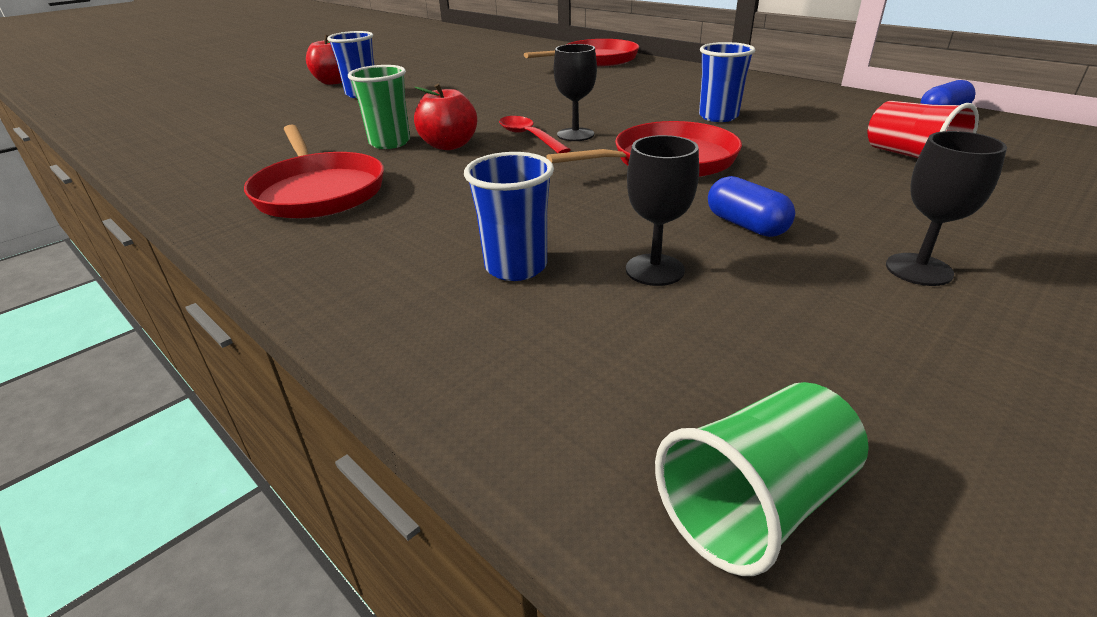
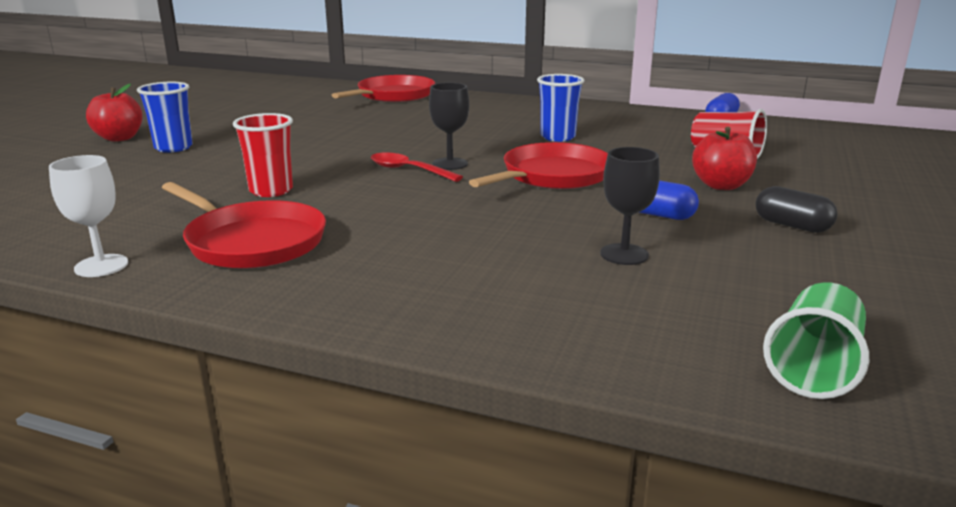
camera: 25 degrees left, 10 degrees down
green cup [348,65,410,149] -> red cup [233,113,293,197]
red apple [414,84,477,150] -> red apple moved to [692,127,757,190]
blue cup [464,152,554,281] -> none
black goblet [886,131,1007,286] -> black capsule [756,186,837,233]
none -> white goblet [49,155,128,277]

